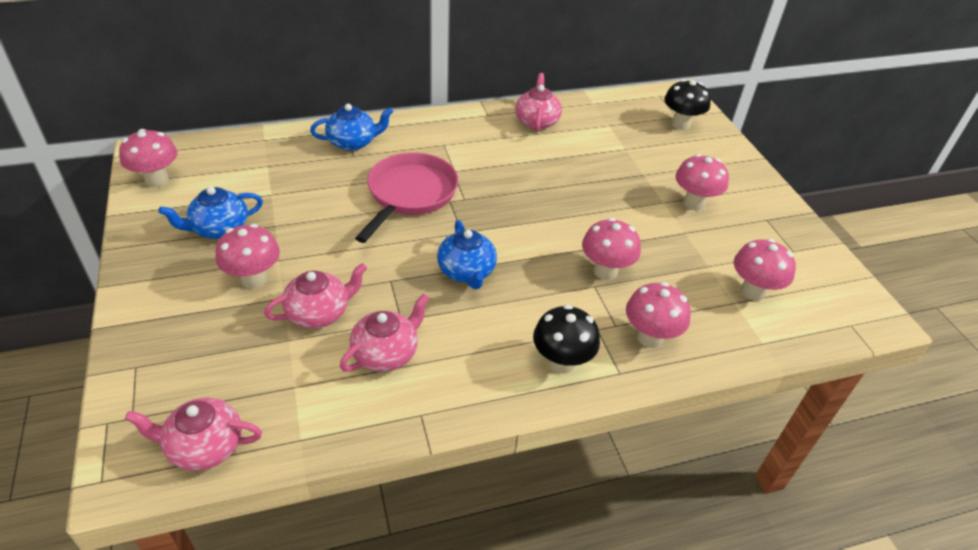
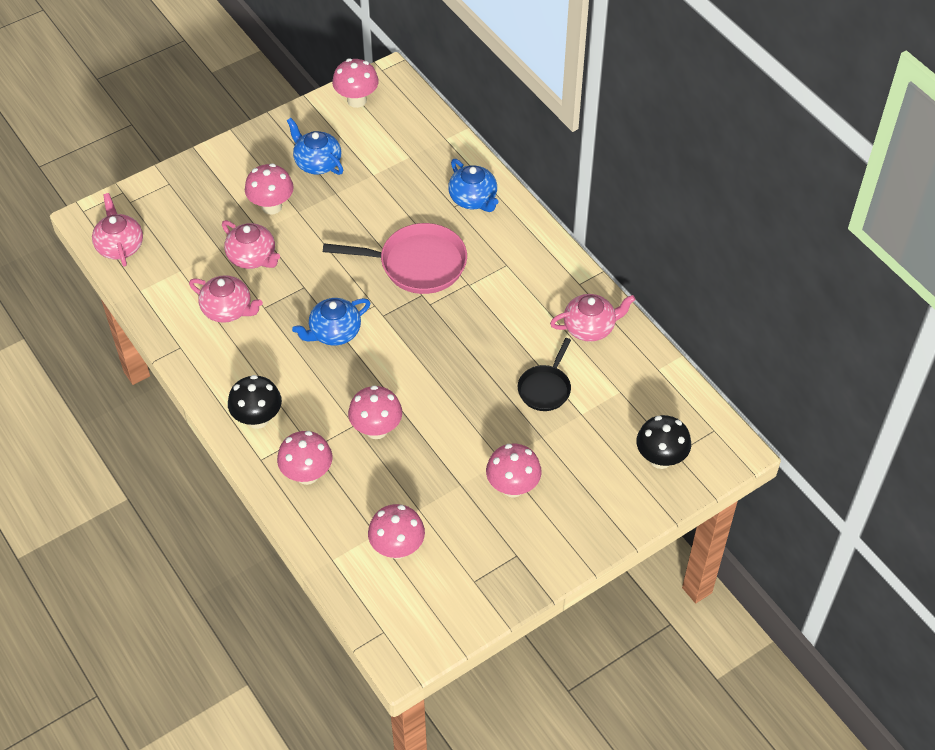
camera: 75 degrees right, 10 degrees up
none -> black pan [518,338,571,411]

